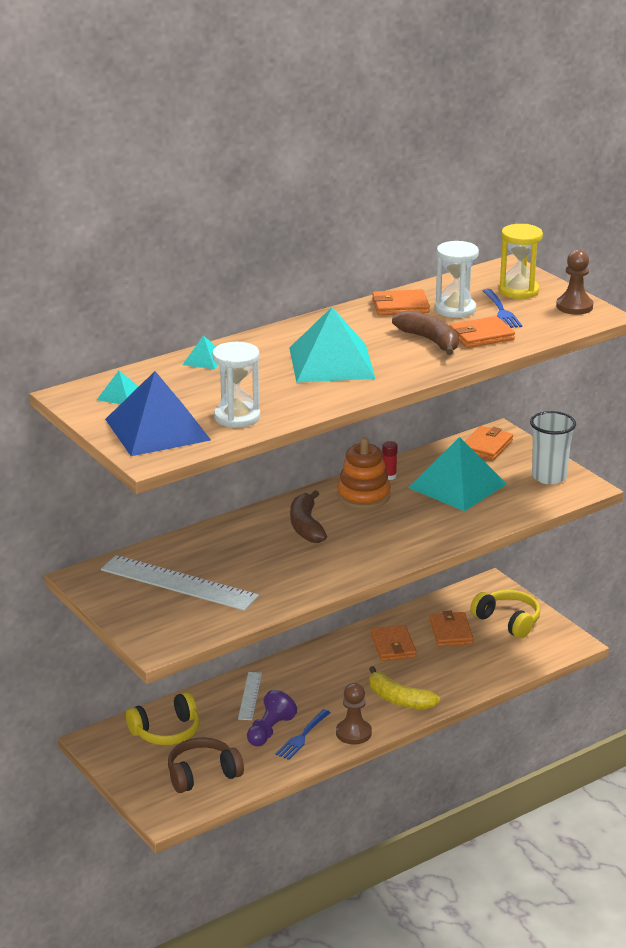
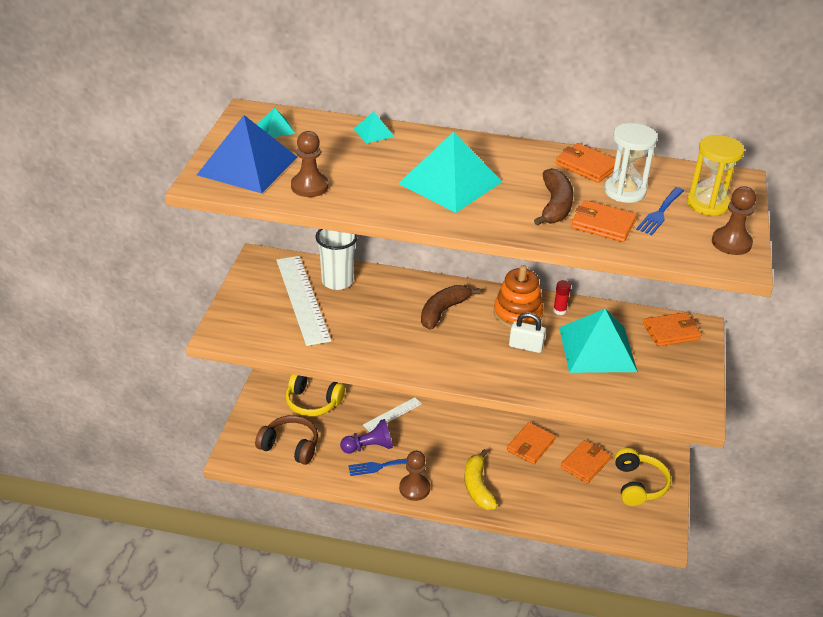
camera: 45 degrees right, 10 degrees up
white hourglass [212,342,260,428] -> brown pawn [291,131,329,197]
white cup [530,411,576,484] -> white cup moved to [316,229,358,290]
none -> white padlock [509,312,546,353]

